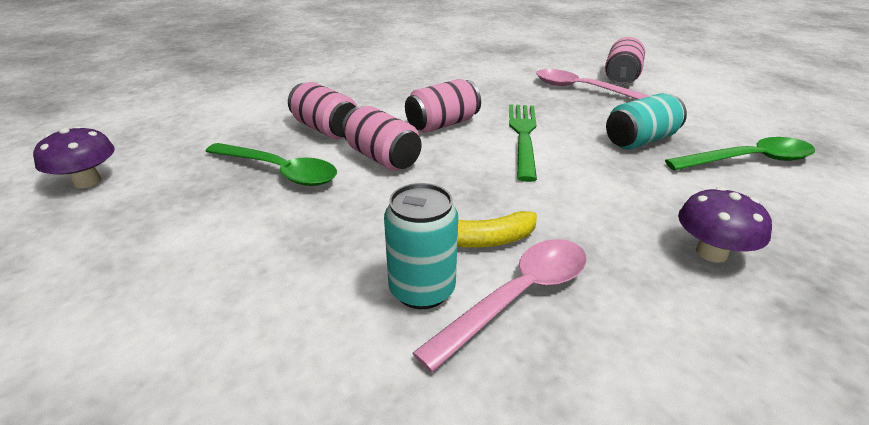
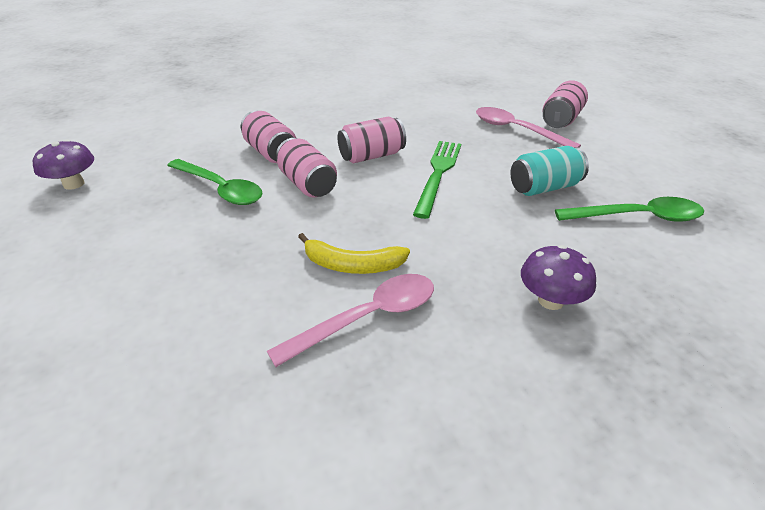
camera: 10 degrees right, 5 degrees up
turquoise can [384,183,458,309] -> none

